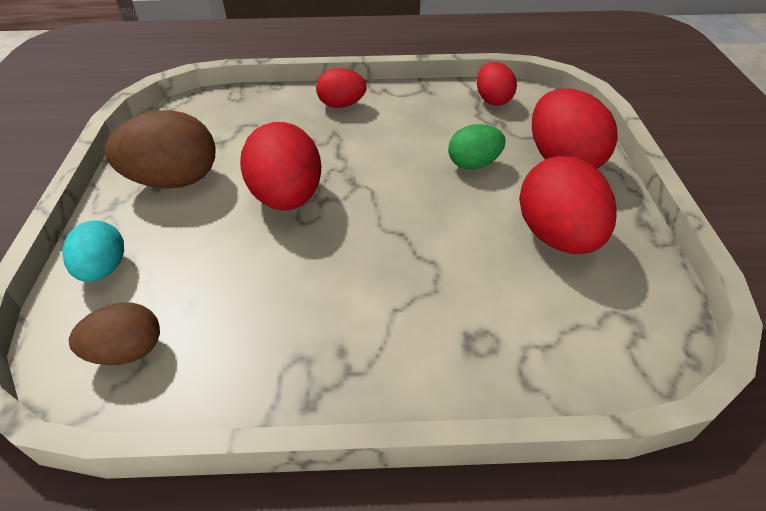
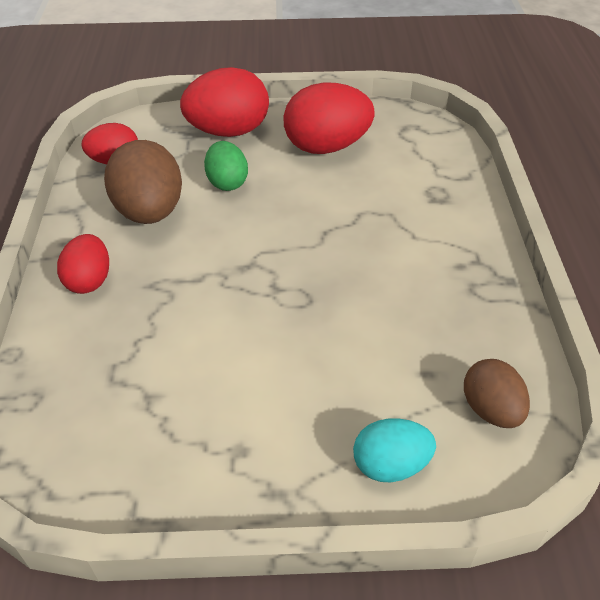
camera: 90 degrees left, 0 degrees up
brown egg [105,110,215,189] -> brown egg moved to [104,140,182,224]
red egg [240,122,321,211] -> none

